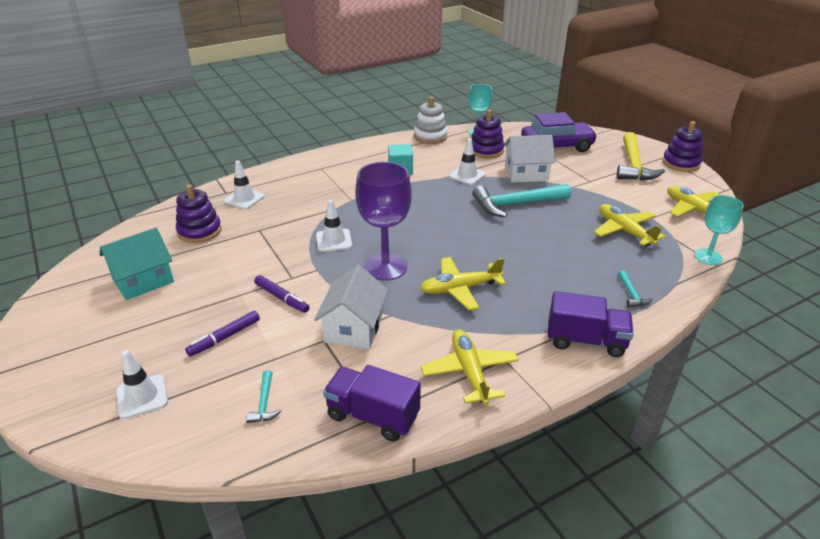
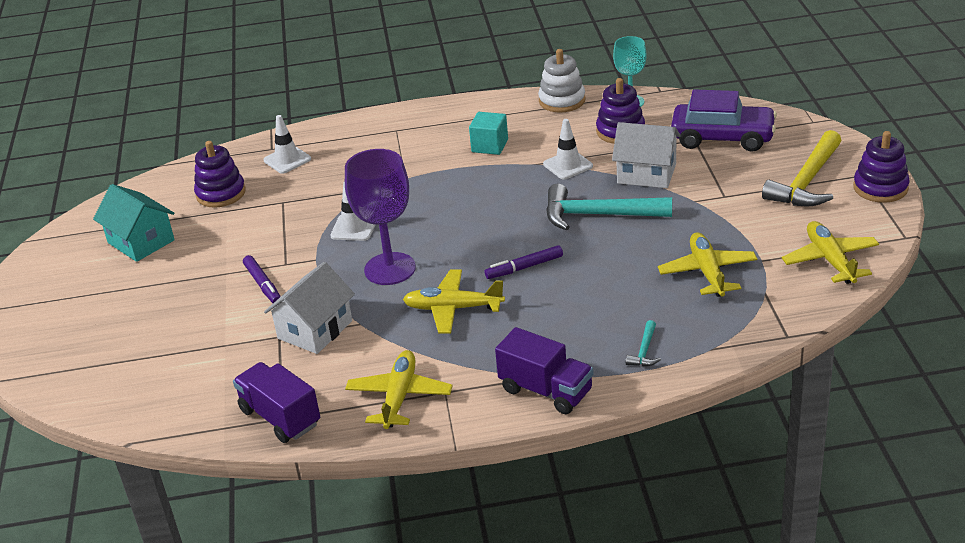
camera: 25 degrees right, 0 degrees up
turquoise house [100,228,174,300] -> turquoise house turned 60 degrees clockwise [93,184,175,262]
white traffic cone [116,350,168,419] -> none
purple marker [185,311,260,356] -> purple marker moved to [485,245,563,279]
turquoise hammer [246,370,281,423] -> none
turquoise goblet [694,195,744,265] -> none

